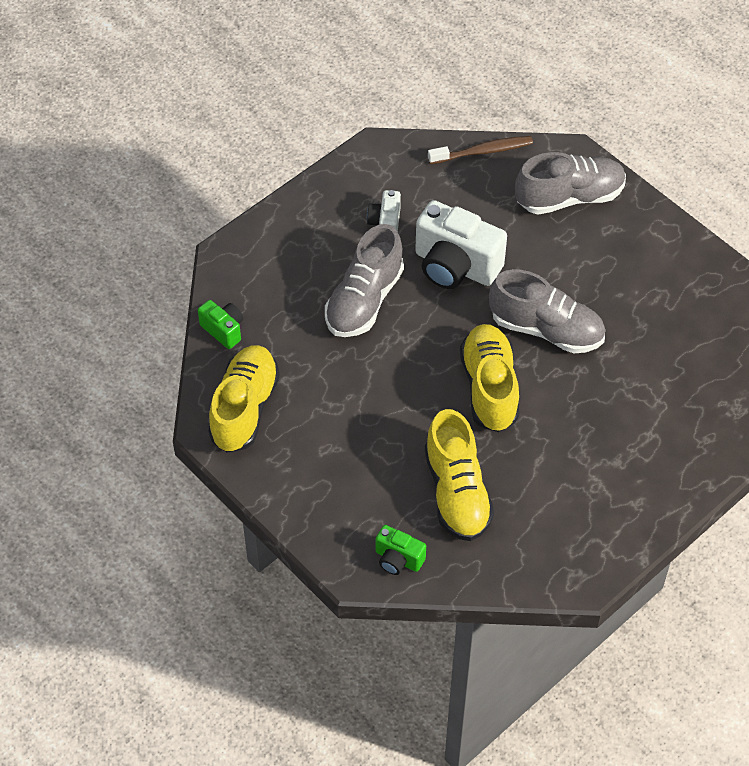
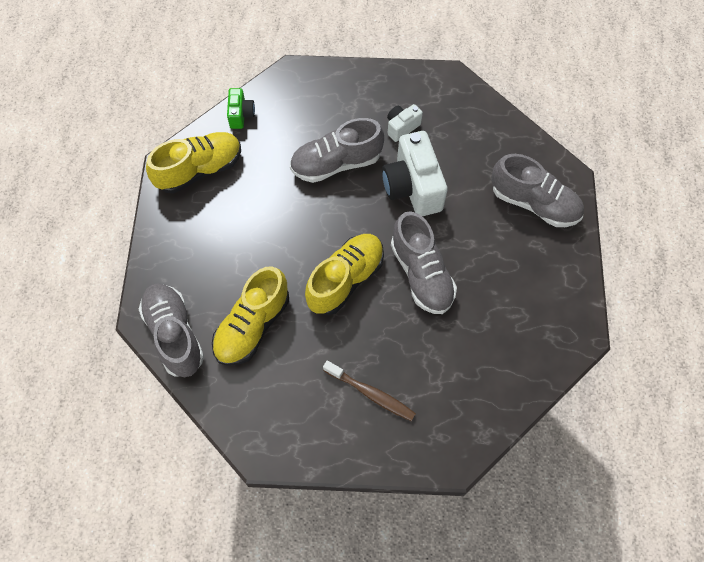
camera: 45 degrees right, 10 degrees up
green camera [376,525,426,575] -> grey shoe [139,283,204,377]
brown toothbrush [428,136,533,164] -> brown toothbrush moved to [323,361,416,421]

